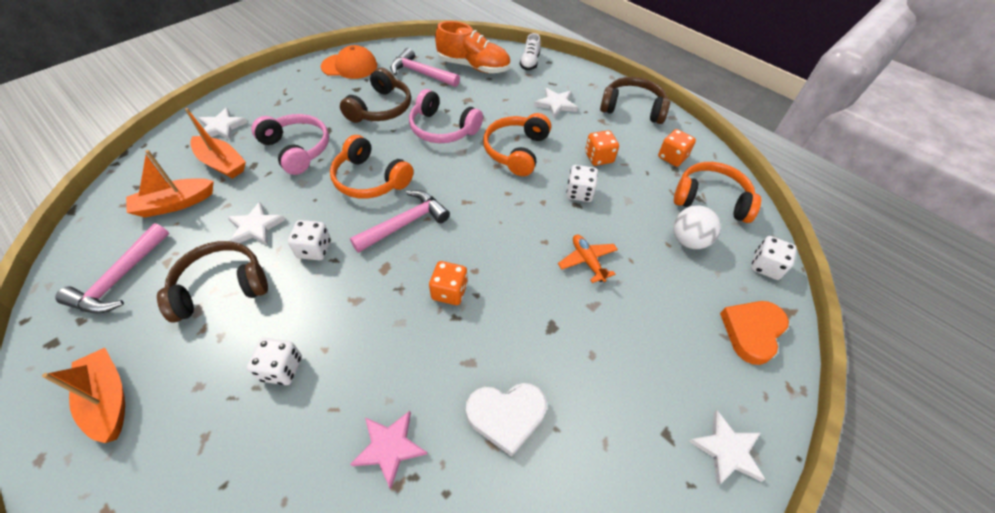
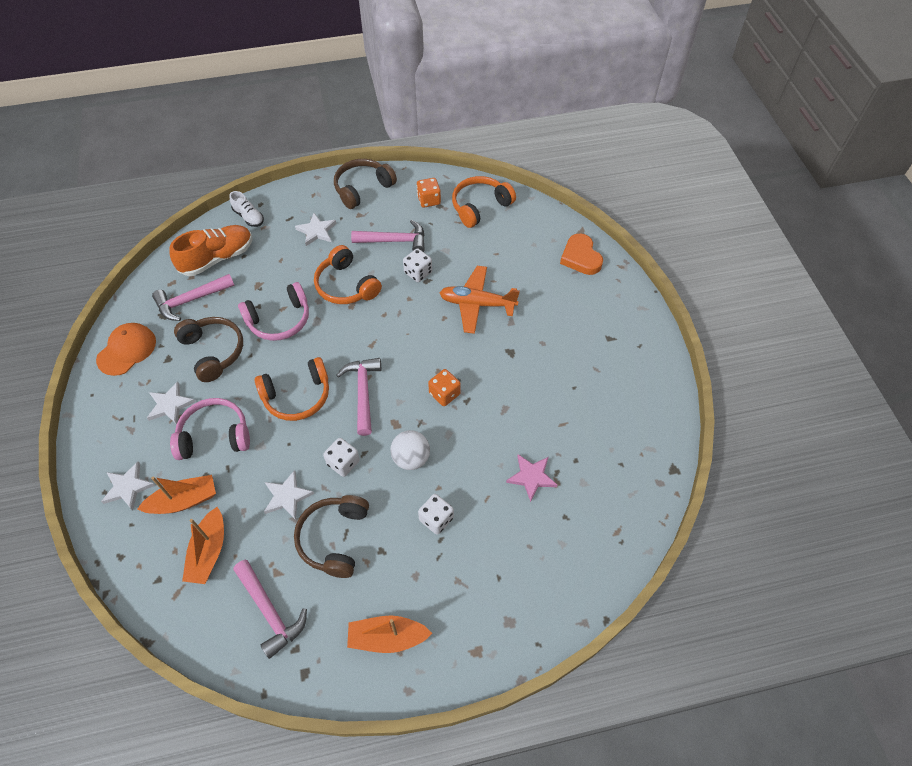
camera: 55 degrees left, 5 degrees up
white heart [466,383,547,457] -> none
orange plane [558,235,618,283] -> orange plane [440,266,520,334], size x1.69
orange dice [585,130,619,166] -> pink hammer [351,220,425,252]
white ball [673,205,721,249] -> white ball moved to [390,430,430,470]
white star [689,410,766,486] -> white star moved to [147,381,196,424]
white dice [751,236,797,280] -> none

